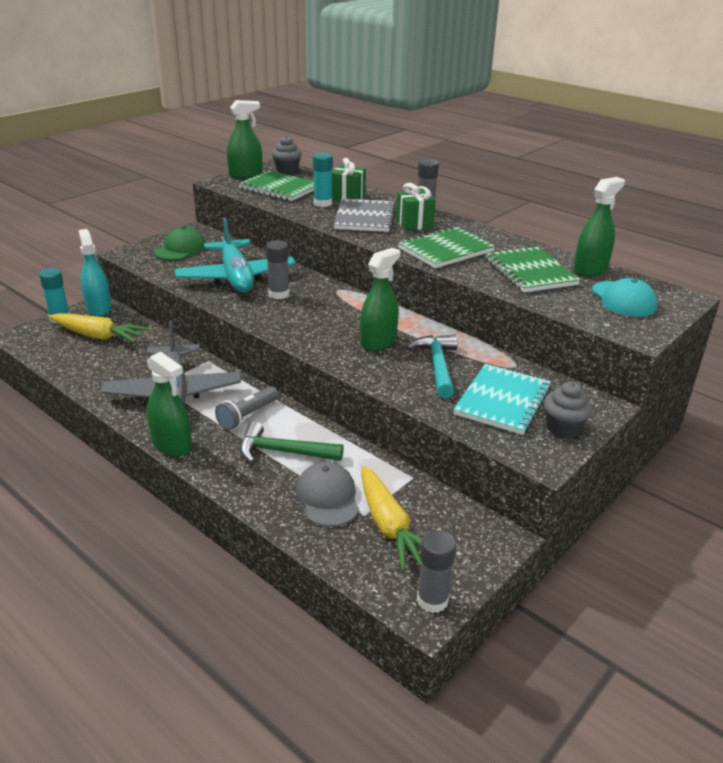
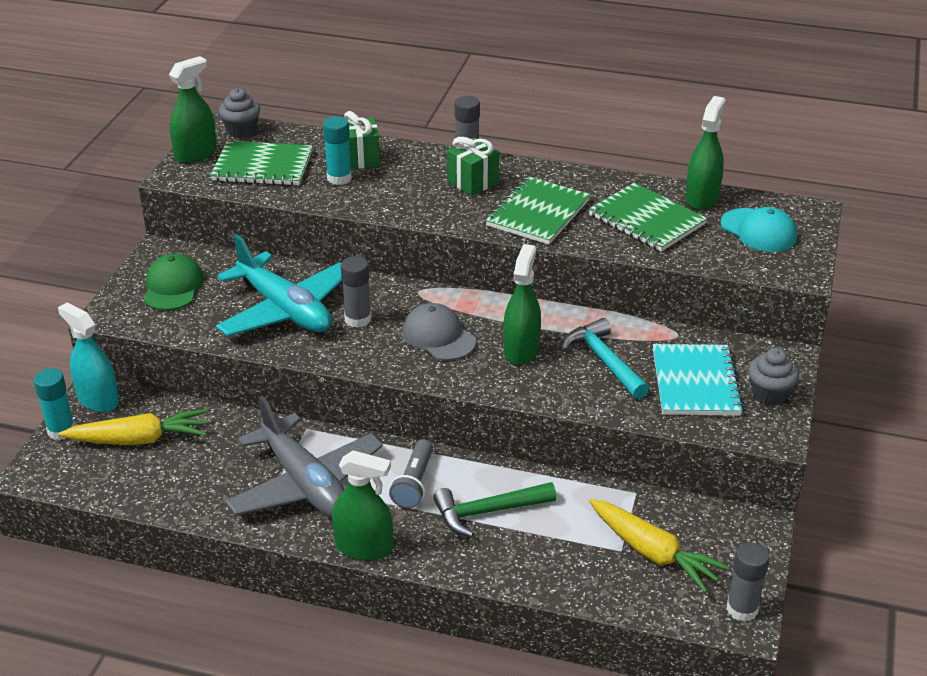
camera: 25 degrees left, 5 degrees up
grey cap [296,462,359,527] -> grey cap moved to [403,303,476,360]
grey notebook [334,199,395,232] -> none

